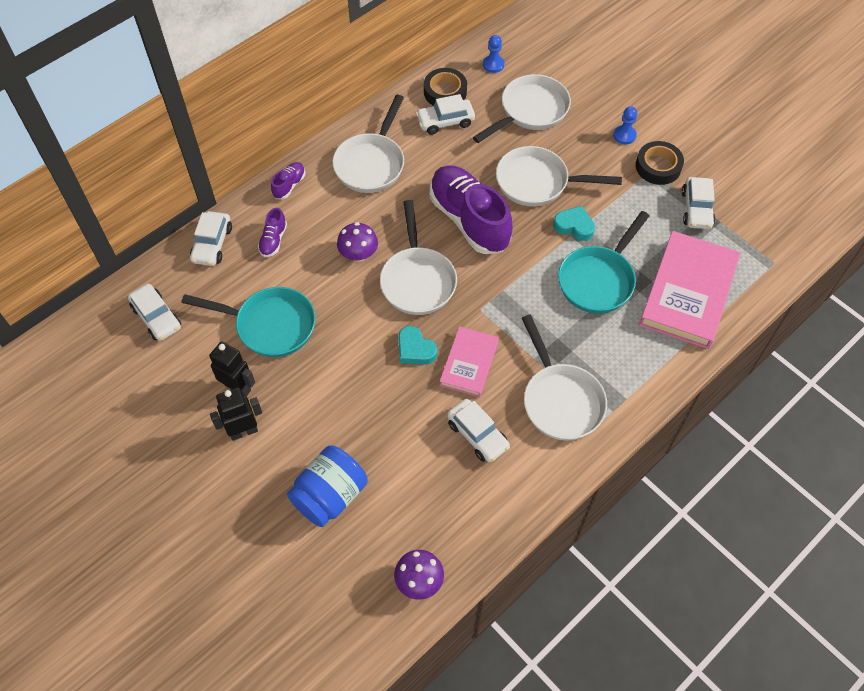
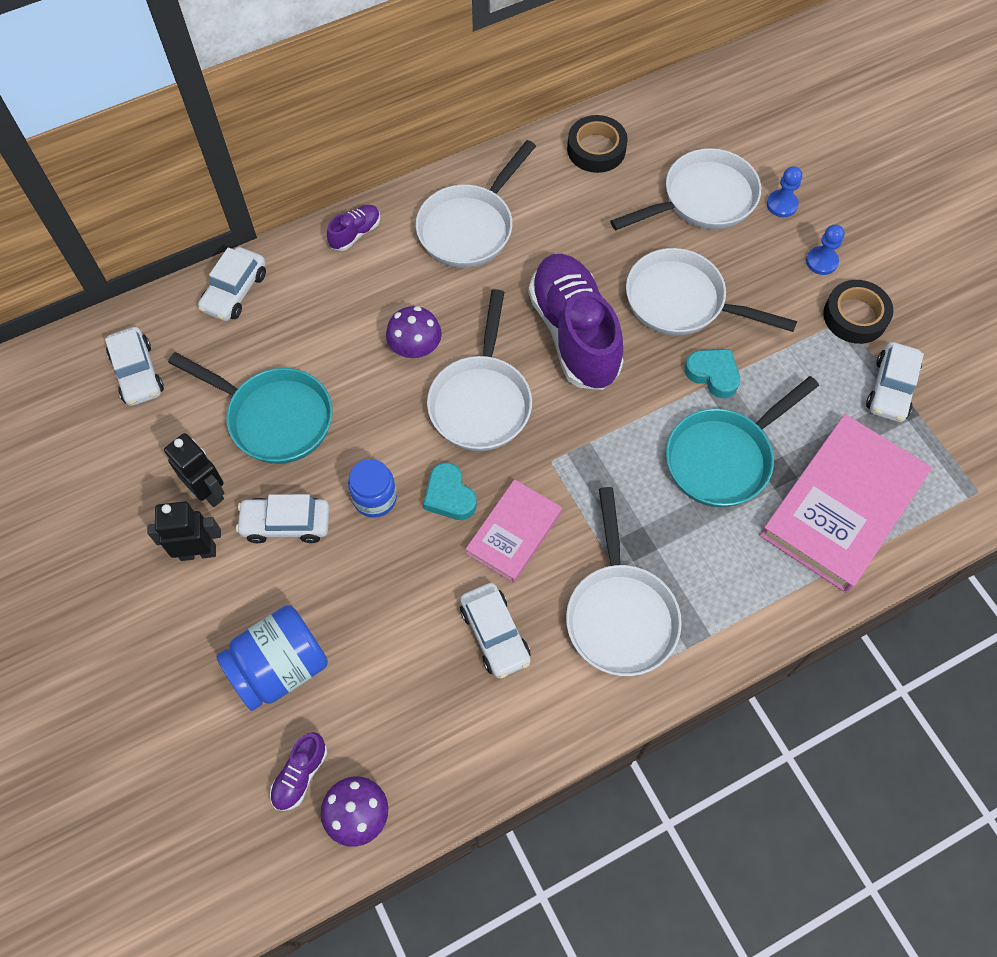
camera: 15 degrees right, 5 degrees up
purple shoe [258,208,287,257] -> purple shoe moved to [270,732,327,811]
white car [416,94,475,135] -> white car moved to [236,494,329,543]
blue pawn [483,35,504,73] -> blue pawn moved to [767,166,802,217]
none -> blue jar [348,459,397,518]

